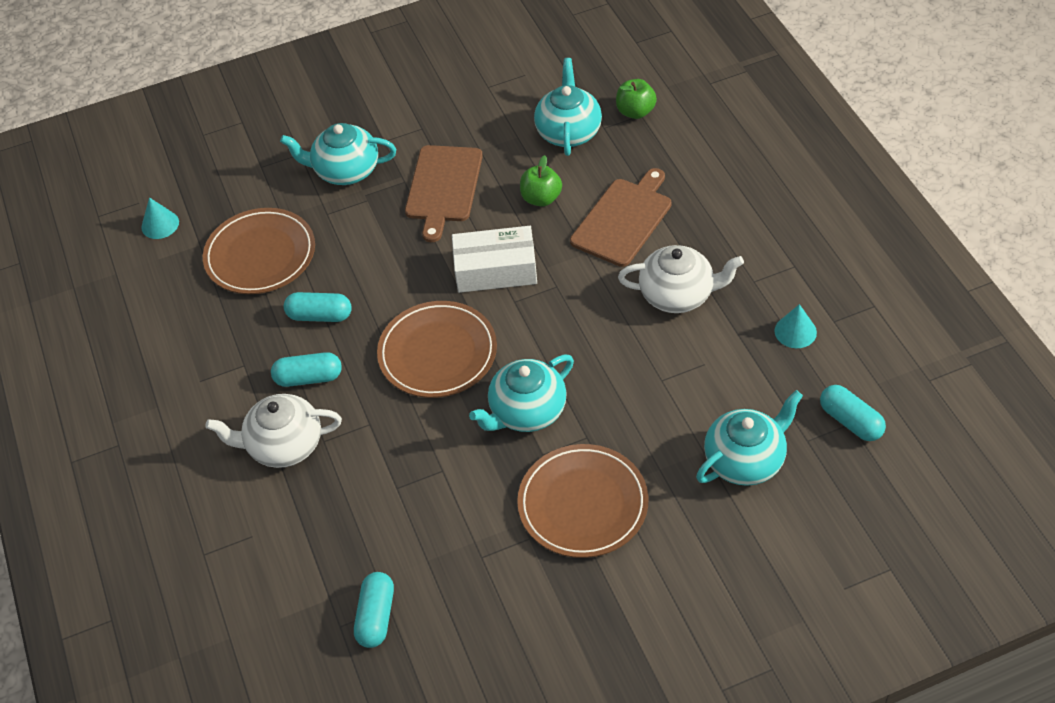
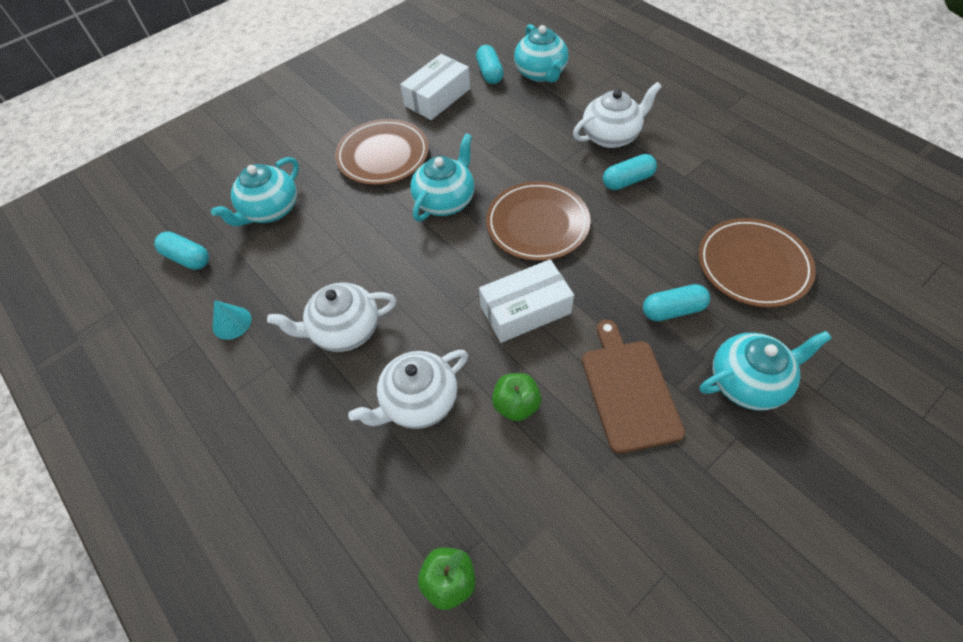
camera: 160 degrees right, 5 degrees up
turquoise cone [141,197,179,239] -> none
turquoise capsule [284,292,352,322] -> turquoise capsule moved to [643,284,710,321]
turquoise teapot [534,58,602,156] -> turquoise teapot moved to [514,24,568,83]
brown cutting board [570,168,672,267] -> white teapot [348,350,468,429]
none -> white box [400,54,470,120]

